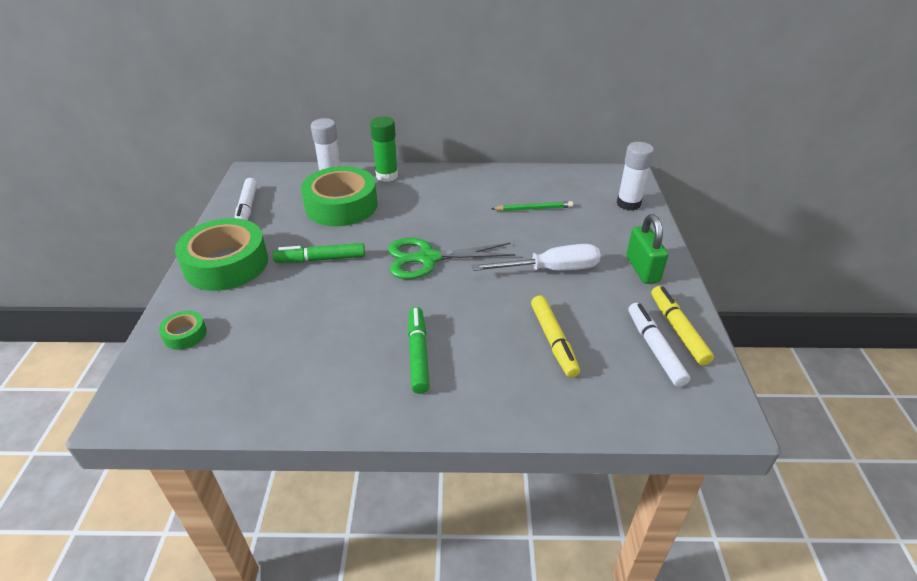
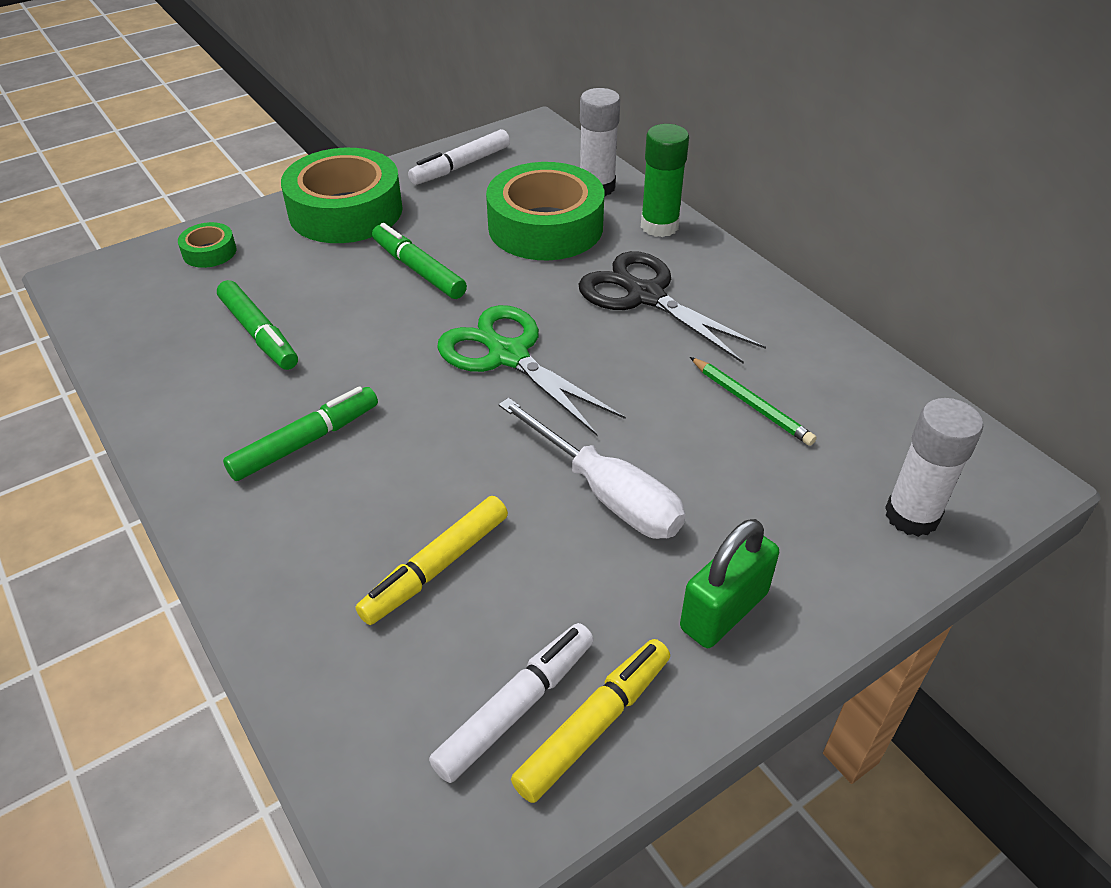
camera: 55 degrees right, 5 degrees up
none -> green marker [217,280,298,370]
none -> black scissors [579,251,766,364]

